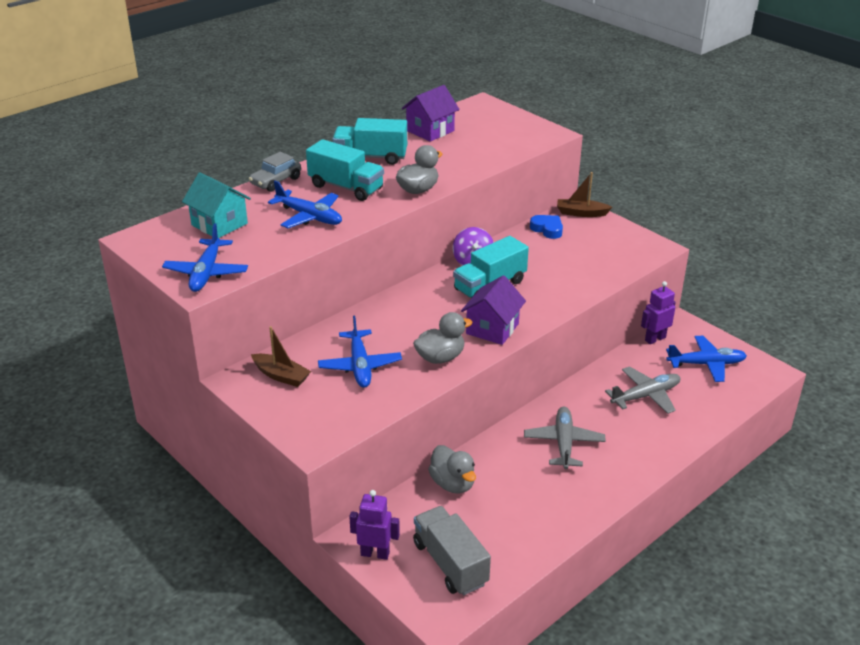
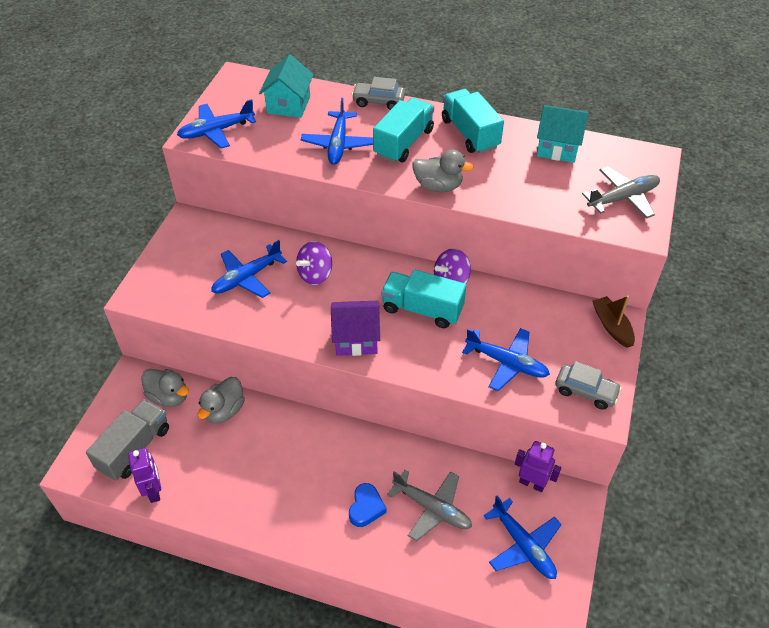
camera: 60 degrees right, 15 degrees up
brown boat [251,326,311,387] -> none
turquoise truck [306,139,384,201] -> turquoise truck turned 150 degrees counterclockwise [373,98,434,163]
purple robot [349,490,400,560] -> purple robot moved to [128,448,161,503]
purple house [402,85,460,142] -> turquoise house [537,105,588,163]
grey duck [413,312,473,364] -> grey duck moved to [141,369,189,407]
grey plane [524,406,606,469] -> grey plane moved to [582,166,660,219]
blue heart [530,215,563,239] -> blue heart moved to [349,483,387,527]
none -> purple spinning top [296,241,332,285]
none -> blue plane [462,328,550,391]
none -> grey car [556,361,622,410]

